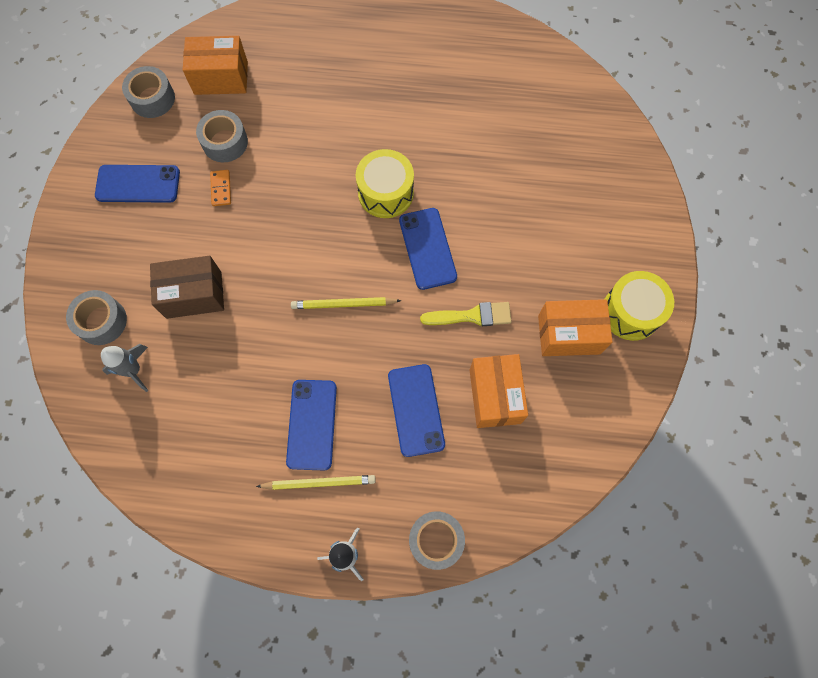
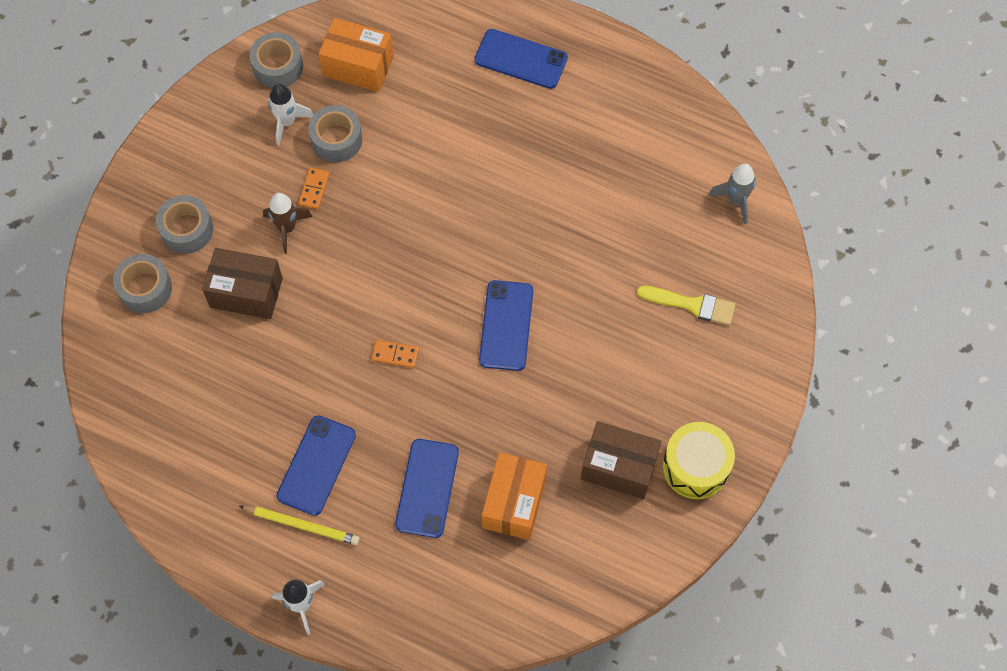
camera: 20 degrees right, 5 degrees down
blue phone [95,165,180,203] -> blue phone moved to [474,29,568,89]
grey rocket [101,344,149,392] -> grey rocket moved to [709,164,756,224]
yellow pencil [291,297,401,309] -> orange domino [372,340,419,368]
yellow drum [356,149,414,218] -> none
grey tape [409,511,465,570] -> grey tape moved to [156,195,213,254]
yellow brush [420,302,512,326] -> yellow brush moved to [637,286,736,325]
orange box [538,299,613,356] -> brown box [581,421,662,499]
none -> brown rocket [263,193,313,254]
none -> white rocket [268,84,313,145]

